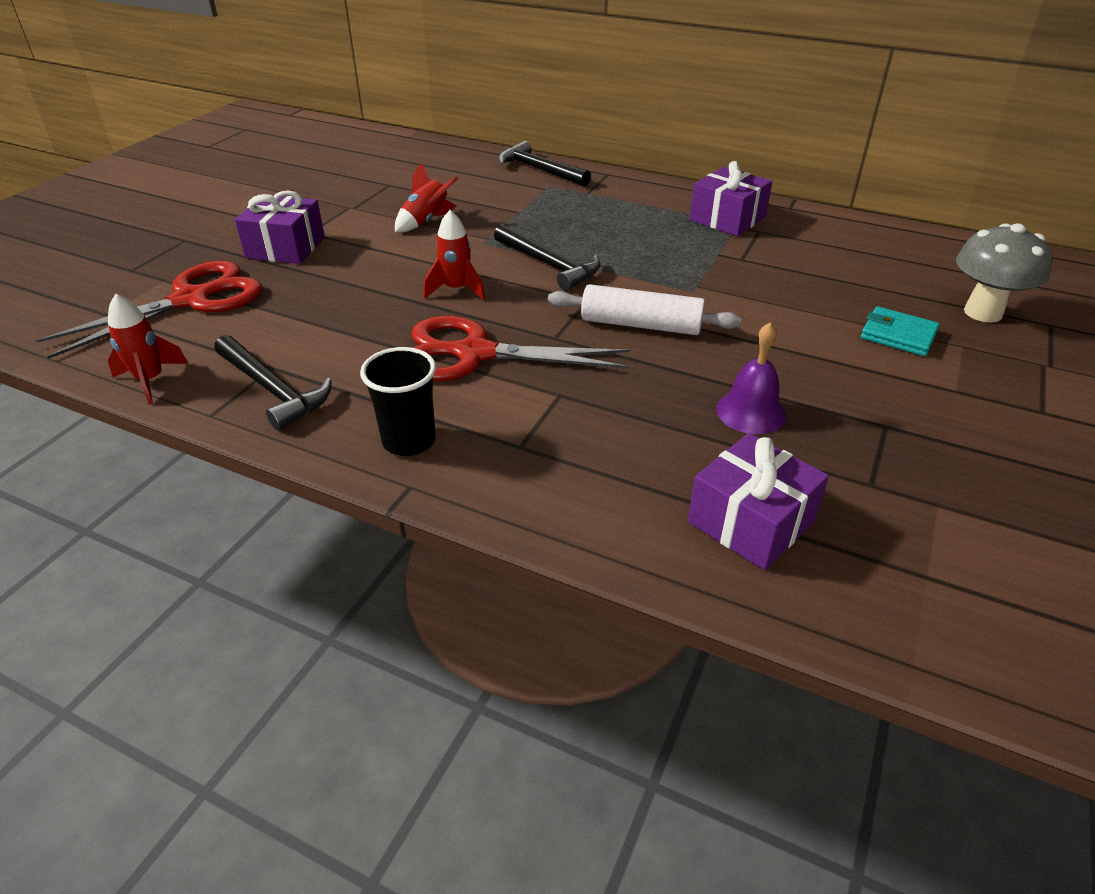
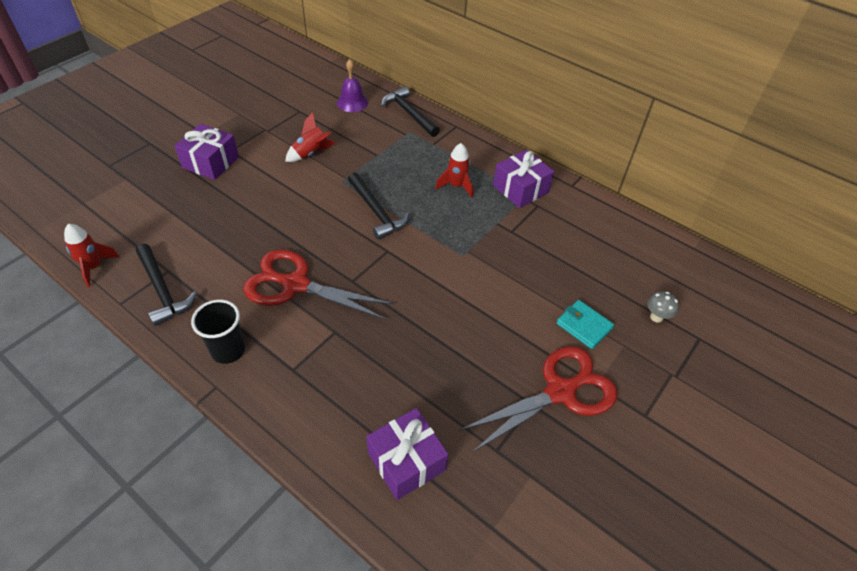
camera: 10 degrees right, 10 degrees up
red scissors [35,261,263,359] -> red scissors moved to [458,346,618,452]
red rocket [423,210,485,301] -> red rocket moved to [435,143,473,198]
white rolling pin [548,284,741,335] -> none
purple bell [716,322,786,434] -> purple bell moved to [337,59,368,112]
grey mushroom [956,223,1052,323] -> grey mushroom [647,292,679,323], size x0.50

